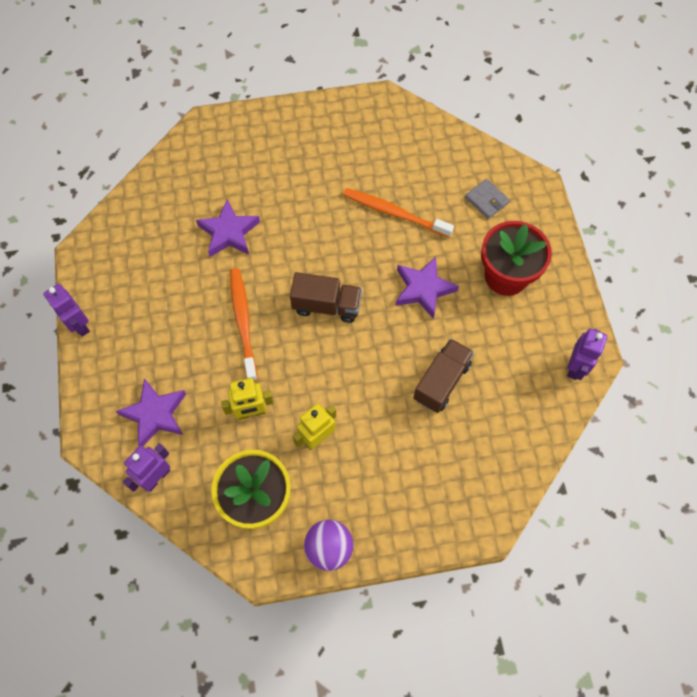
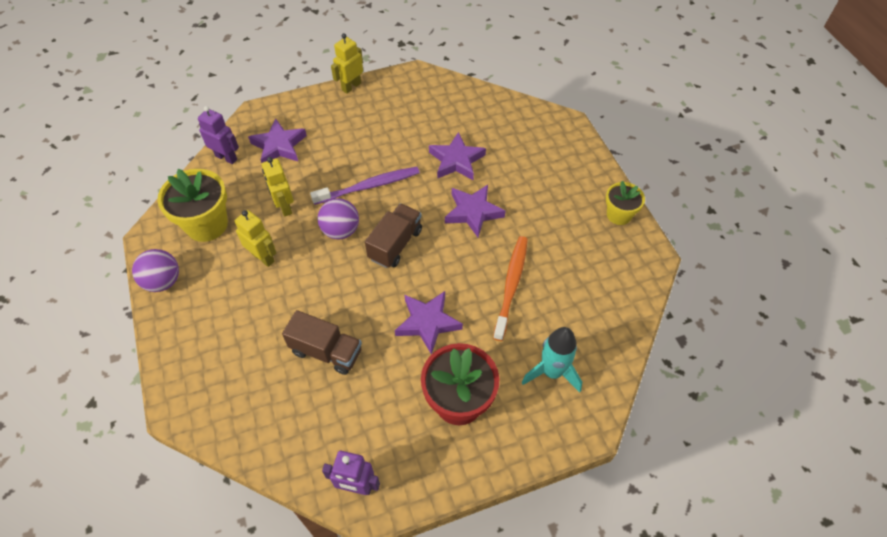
camera: 80 degrees right, 10 degrees down
purple robot [43,284,90,337] -> yellow robot [331,33,363,94]
orange toothbrush [230,268,258,381] -> purple toothbrush [310,167,420,205]
brown truck [290,272,362,323] -> brown truck turned 150 degrees counterclockwise [365,203,422,268]
grey wallet [465,179,510,219] -> turquoise rocket [522,327,582,393]
none -> purple ball [318,198,359,239]
none -> purple star [445,185,505,237]
none -> yellow flower pot [606,181,645,225]

